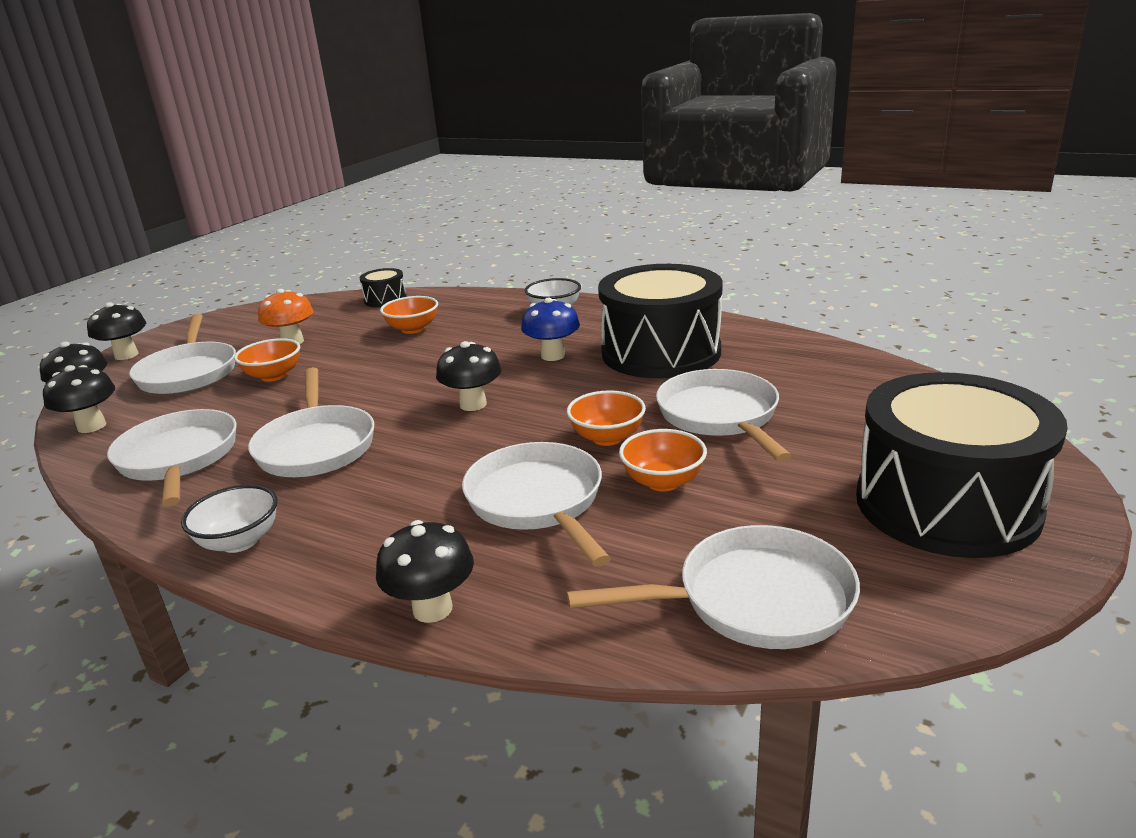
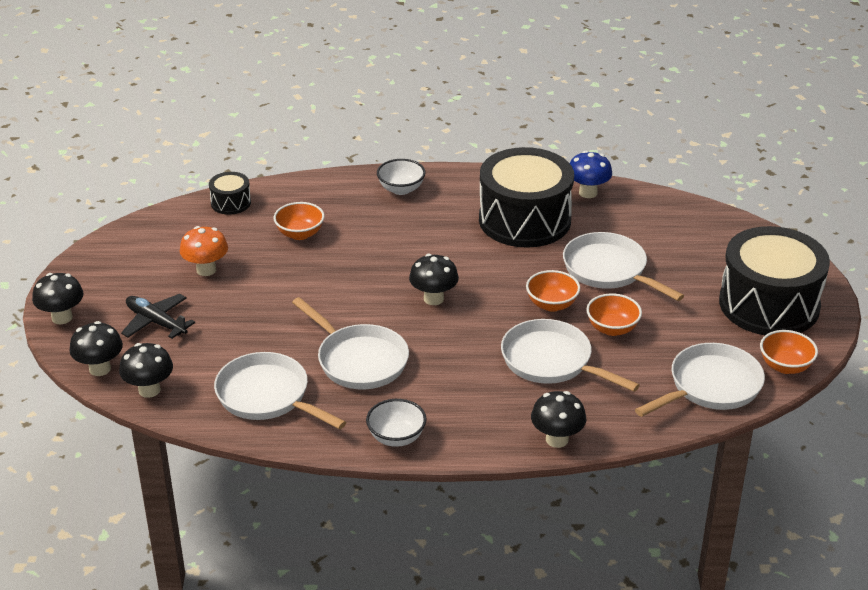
camera: 30 degrees left, 10 degrees up
white pan [129,314,236,394] -> black plane [121,294,195,339]
orange bowl [234,338,300,382] -> orange bowl moved to [760,330,818,374]
blue mushroom [521,298,580,361] -> blue mushroom moved to [570,151,612,198]

